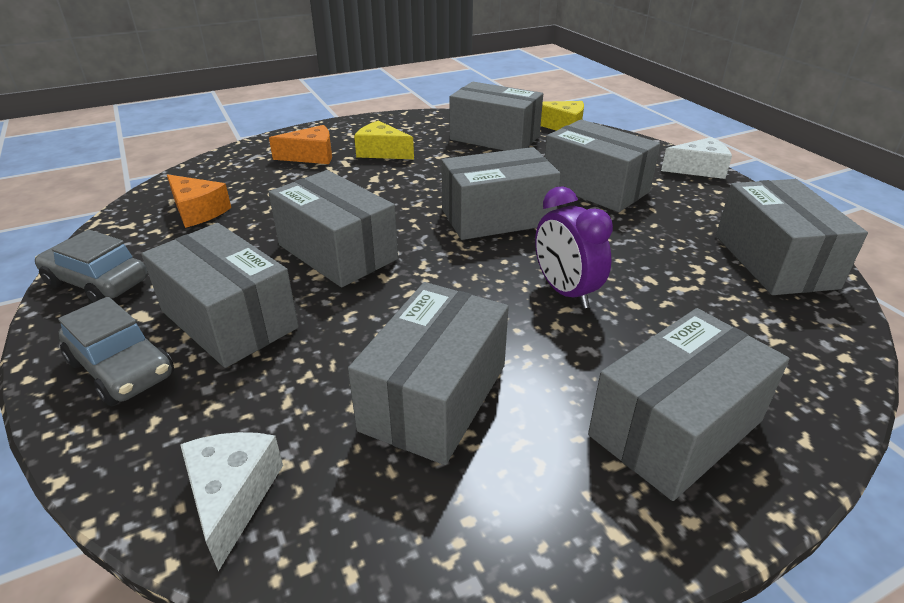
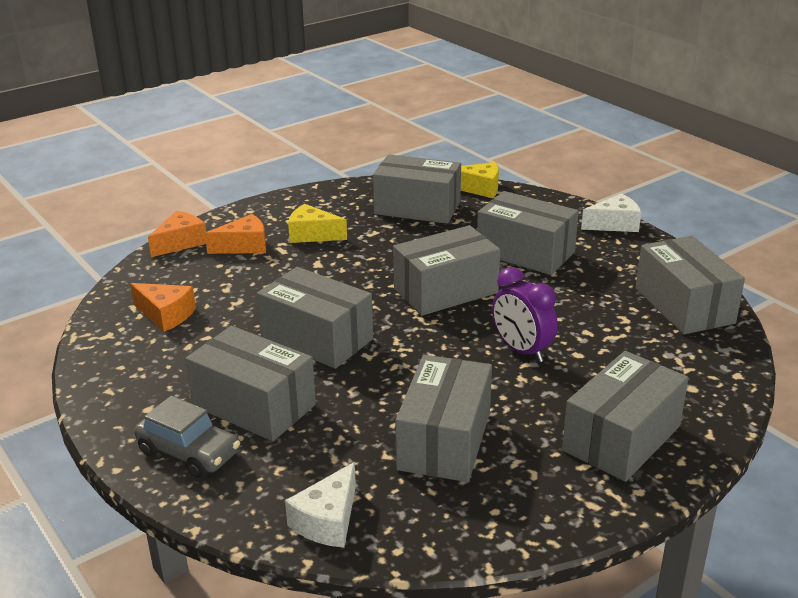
camera: 10 degrees left, 5 degrees down
grey car [35,229,148,303] -> none
white cheese [180,432,283,571] -> white cheese turned 135 degrees counterclockwise [285,462,356,548]
none -> orange cheese [148,211,206,257]

